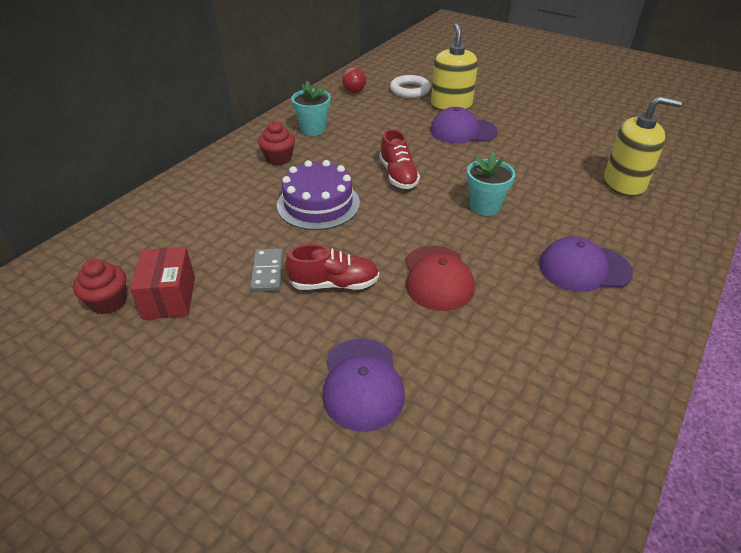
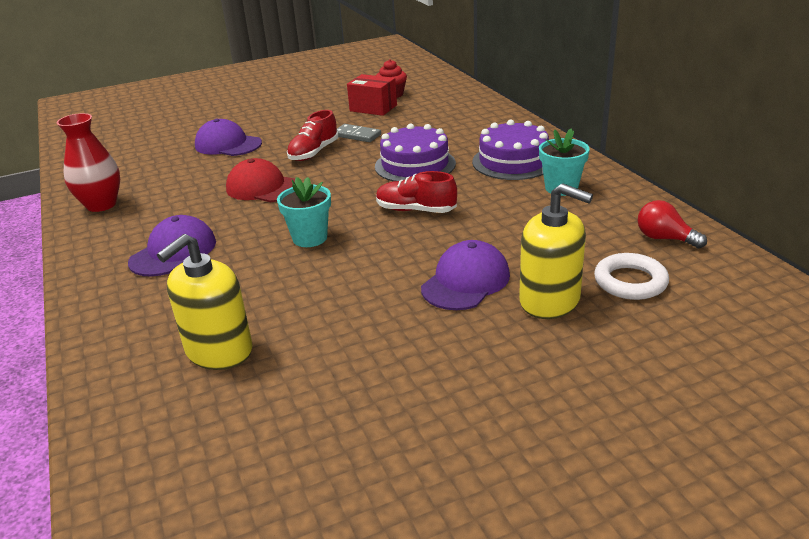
camera: 125 degrees right, 10 degrees down
red cupcake [258,121,295,165] -> purple cake [472,120,549,180]
none -> red vase [57,113,120,212]

